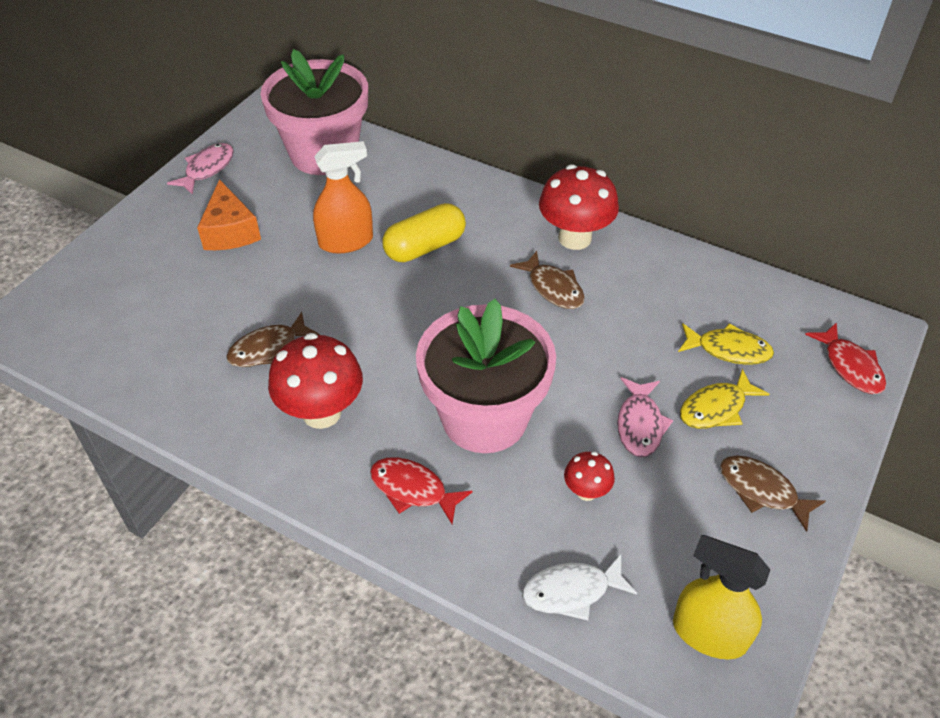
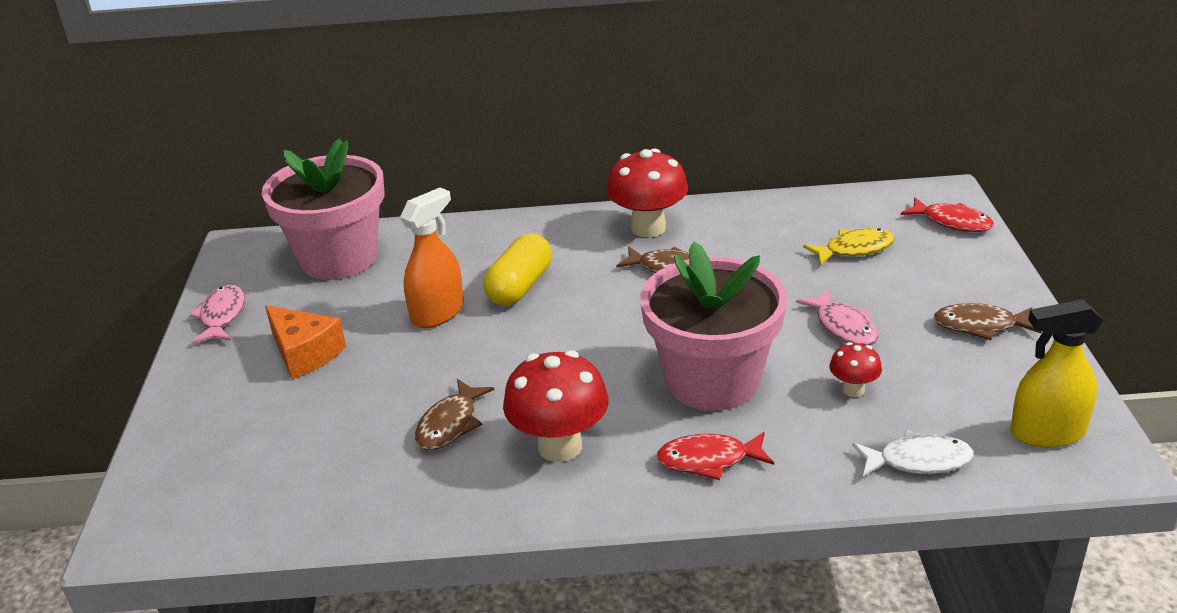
camera: 30 degrees left, 15 degrees down
white fish [522,554,637,620] -> white fish turned 135 degrees counterclockwise [852,430,974,477]
yellow fish [680,369,769,429] -> none

